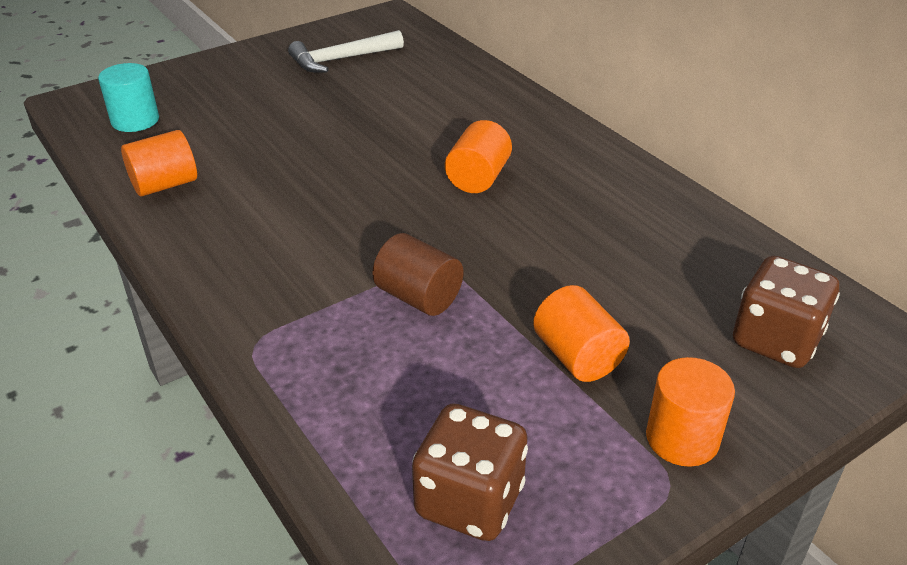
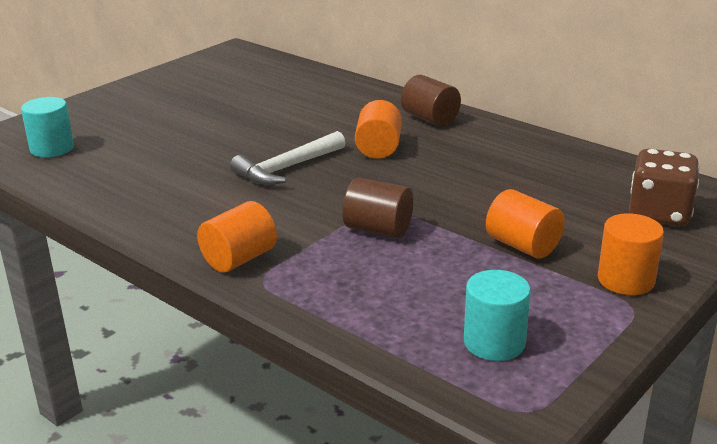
camera: 15 degrees left, 10 degrees down
orange cylinder [121,130,197,196] -> orange cylinder moved to [197,201,277,273]
white hammer [288,30,404,73] -> white hammer moved to [230,131,346,185]
brown dice [412,403,528,541] -> turquoise cylinder [464,270,531,361]
none -> brown cylinder [401,75,461,126]

